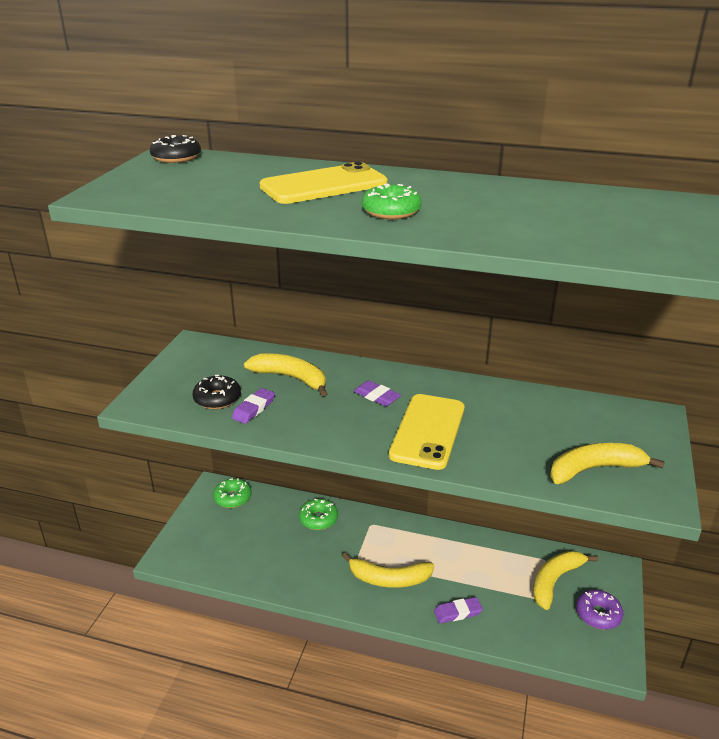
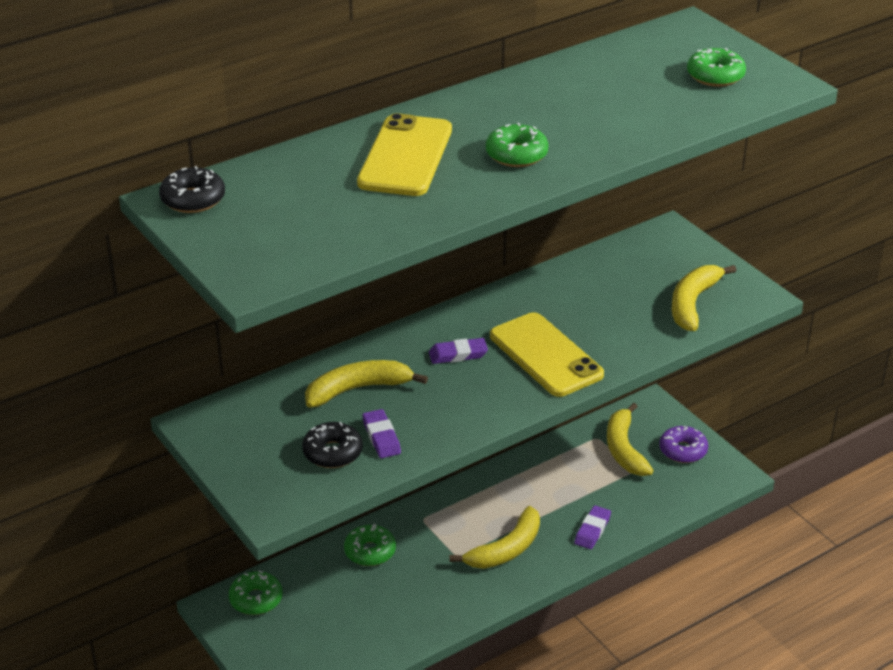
camera: 50 degrees left, 5 degrees up
none -> green donut [687,48,746,87]

